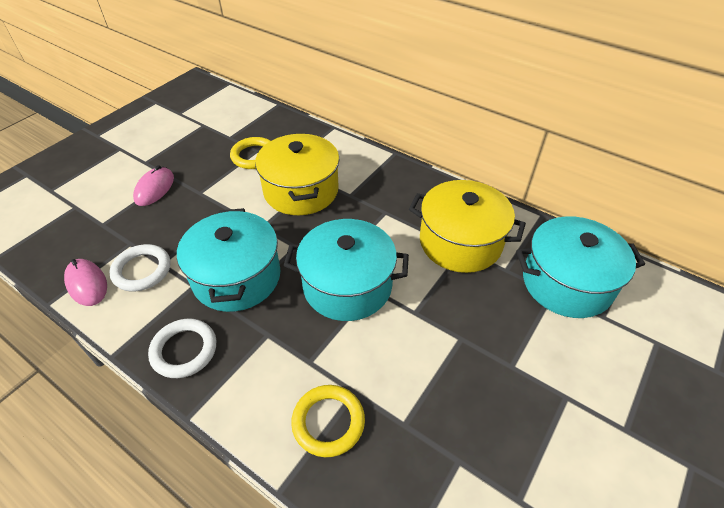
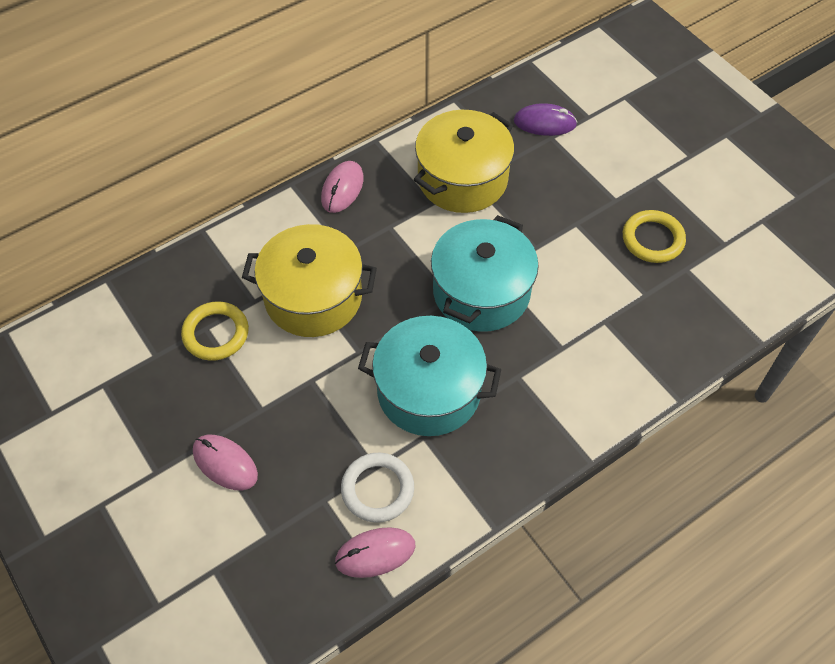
camera: 70 degrees left, 10 degrees up
white ring [148,318,216,378] -> none
yellow ring [291,385,365,457] -> yellow ring moved to [623,210,686,263]
turquoise pot [516,216,645,318] -> purple mouse [514,103,577,136]
none -> pink mouse [321,161,364,213]

